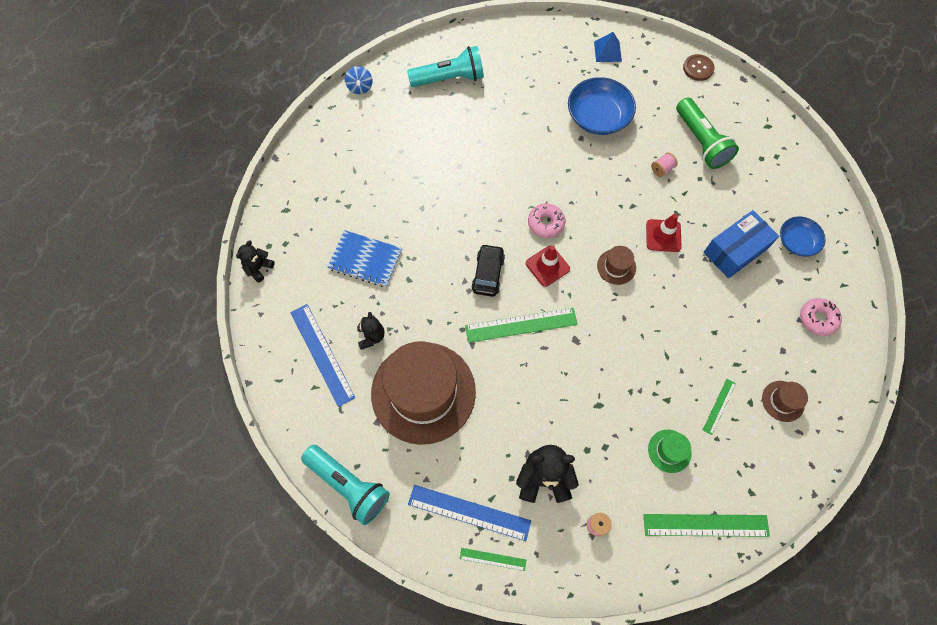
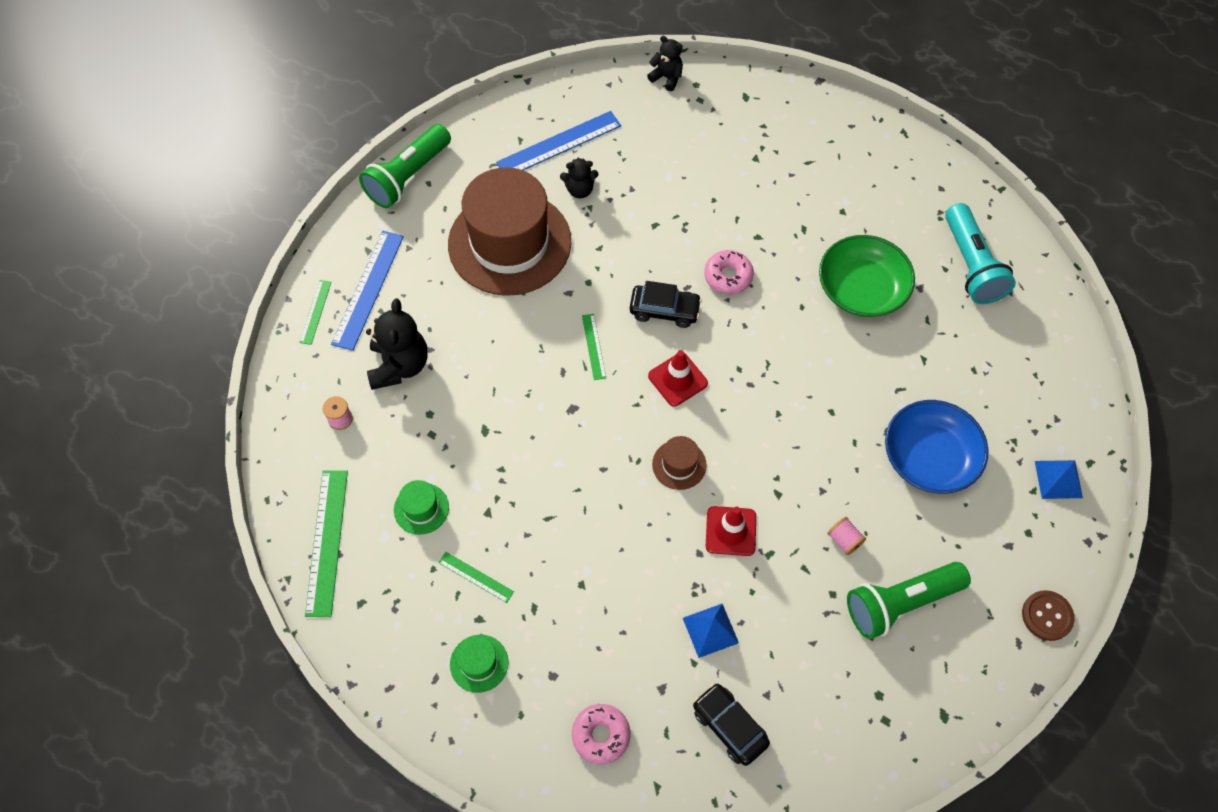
camera: 90 degrees right, 5 degrees down
turquoise flashlight [301,445,390,525] -> green flashlight [359,124,451,208]
blue notebook [327,230,402,287] -> none
blue spinning top [345,66,373,94] -> none
green ruler [465,308,578,343] -> green ruler [582,314,606,380], size x0.52
pink donut [528,204,565,238] -> pink donut moved to [704,250,754,294]
blue box [703,210,779,278] -> blue pyramid [683,604,739,658]
brown hat [762,381,808,422] -> green hat [450,635,509,693]
blue bowl [780,216,826,257] -> black car [693,683,770,766]
none -> green bowl [819,235,915,317]

